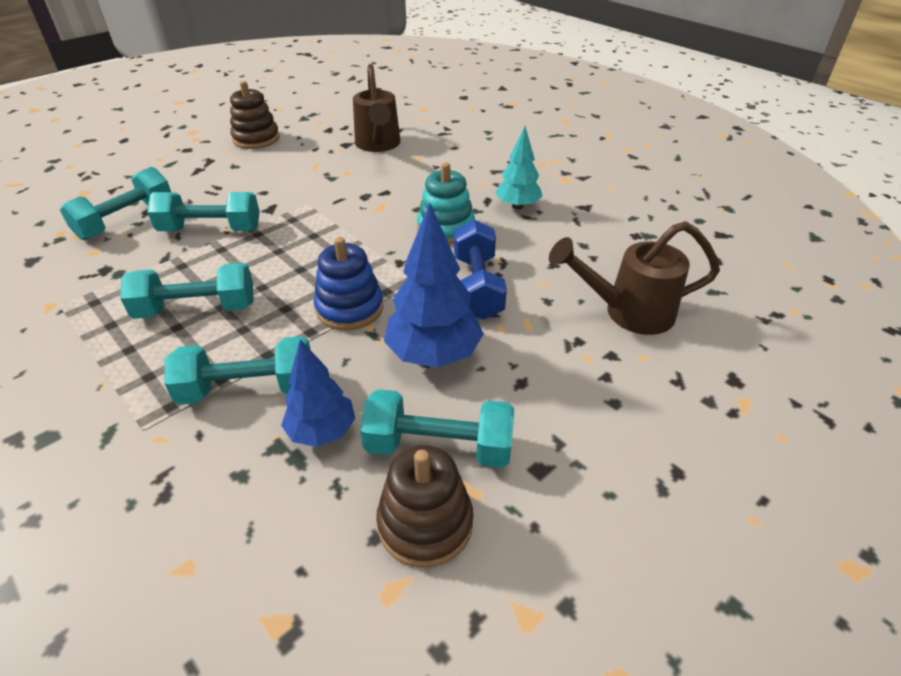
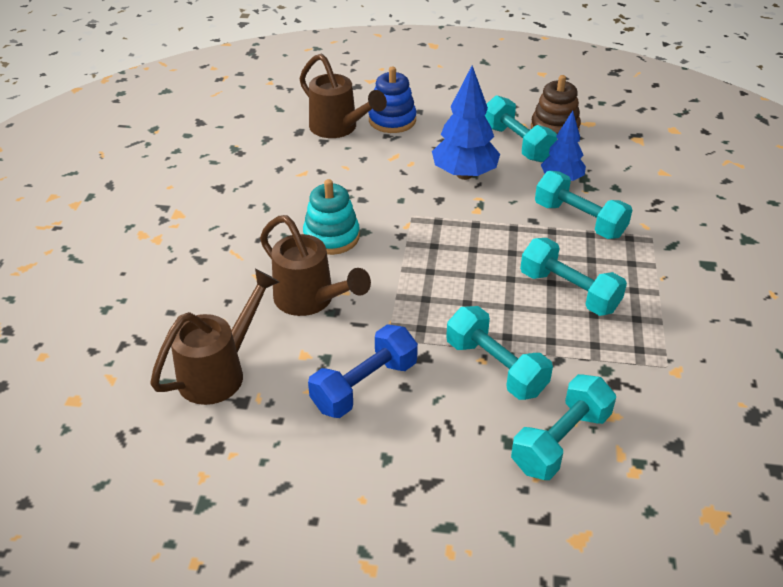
camera: 130 degrees left, 0 degrees up
turquoise dumbbell [60,167,171,240] -> turquoise dumbbell turned 45 degrees counterclockwise [511,374,616,480]
brown stacking toy [230,81,280,149] -> none
blue stacking toy [314,237,383,331] -> blue stacking toy moved to [368,66,417,133]
blue dumbbell [454,220,507,320] -> blue dumbbell moved to [308,324,418,418]
turquoise tree [495,126,543,210] -> none
none -> brown watering can [260,215,371,316]

